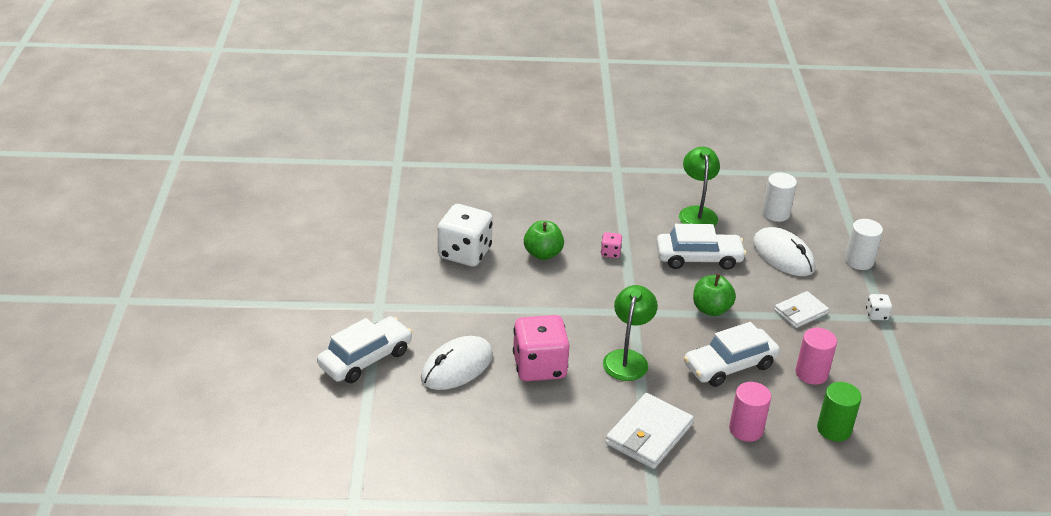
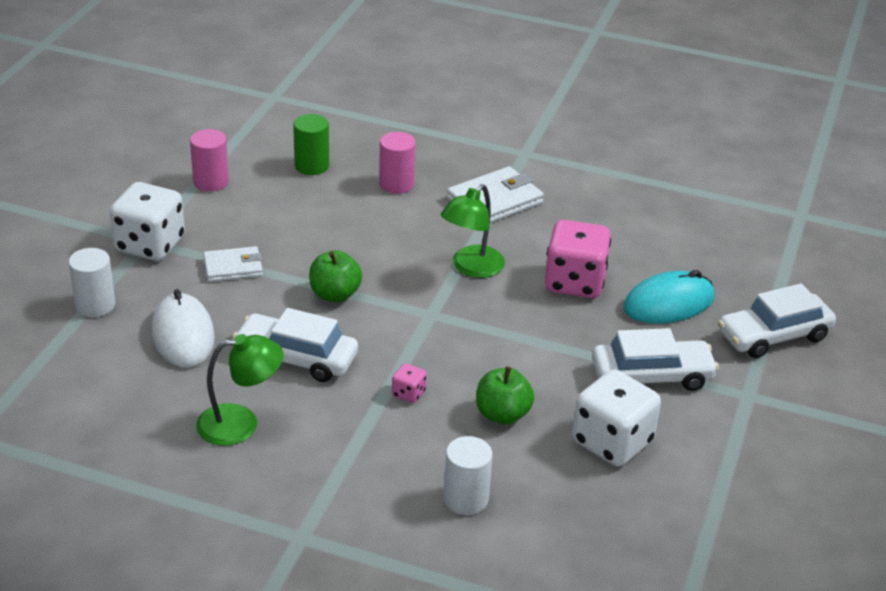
camera: 160 degrees left, 0 degrees up
white mouse [421,336,493,390] -> turquoise mouse [623,270,715,323]
green lamp [679,147,720,226] -> green lamp turned 120 degrees counterclockwise [196,334,283,446]
white car [684,322,780,387] -> white car moved to [592,328,719,391]
white cylinder [762,173,797,222] -> white cylinder moved to [444,436,492,515]
pink cylinder [796,328,837,385] -> pink cylinder moved to [190,129,229,192]
white dice [866,294,892,320] -> white dice [110,182,185,261], size x2.29

